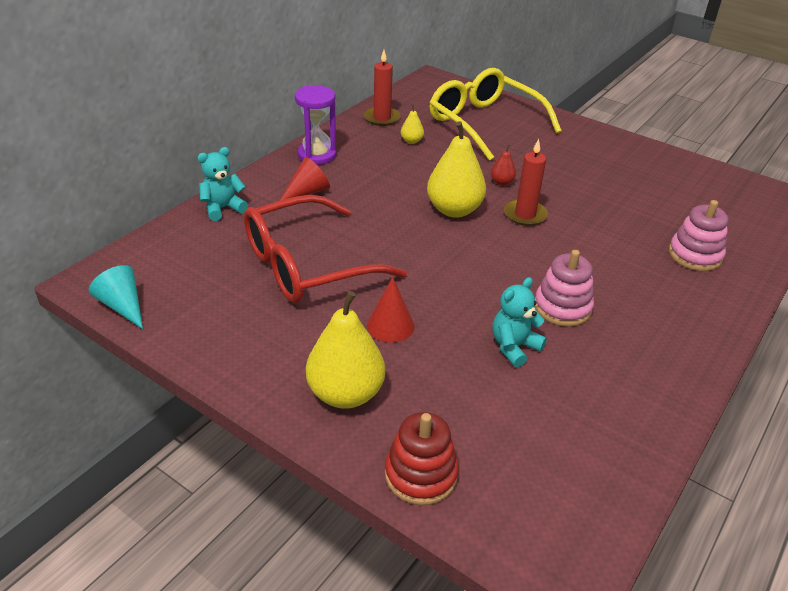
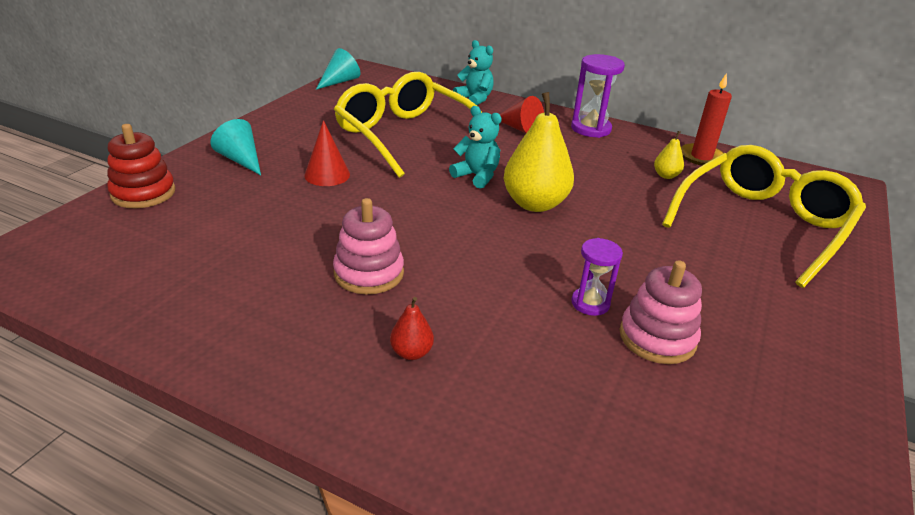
camera: 80 degrees right, 5 degrees down
red glasses [244,195,407,303] -> yellow glasses [334,72,482,178]
yellow pear [306,291,385,409] -> turquoise cone [210,119,261,175]
red pear [491,144,516,186] -> red pear moved to [390,297,434,360]
turquoise teddy bear [493,277,547,367] -> turquoise teddy bear moved to [449,106,502,189]
red candle [504,139,548,226] -> none
pink stacking toy [669,200,728,271] -> pink stacking toy moved to [620,260,702,364]
none -> purple hourglass [571,238,623,316]

